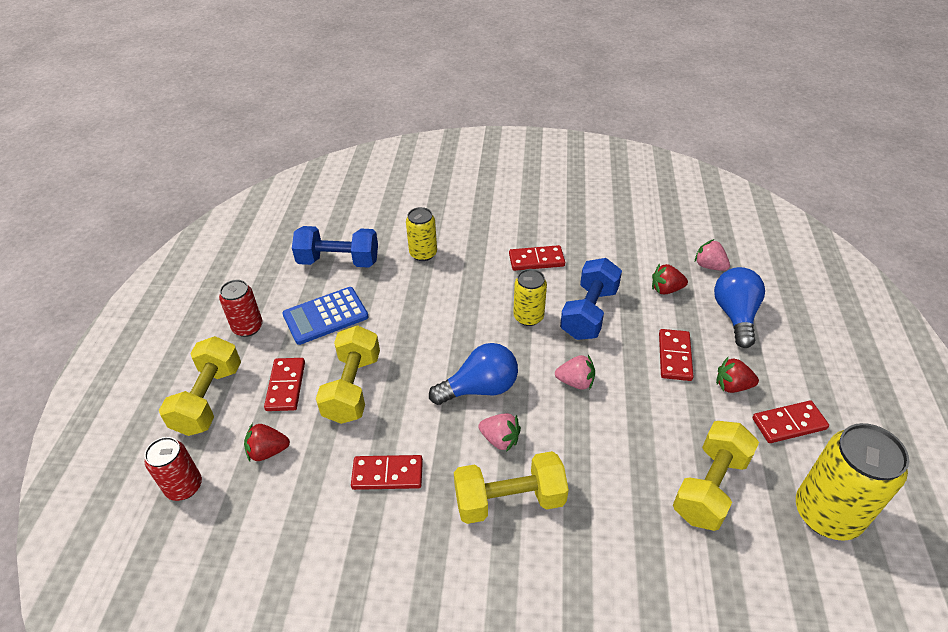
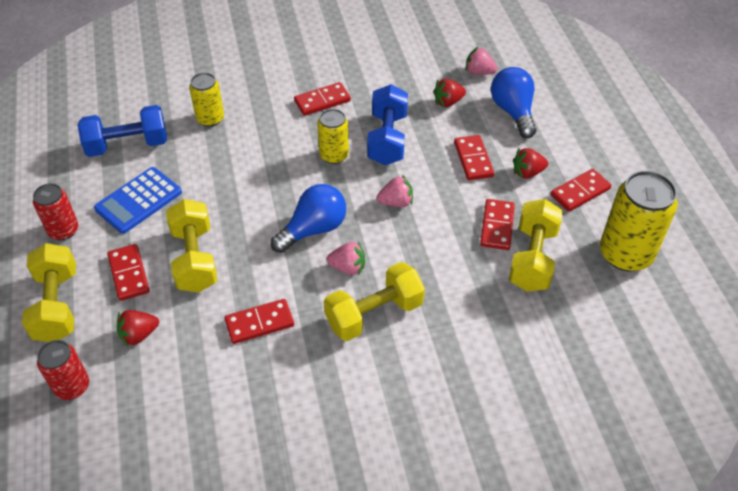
camera: 20 degrees left, 5 degrees up
none -> red domino [480,199,515,250]

